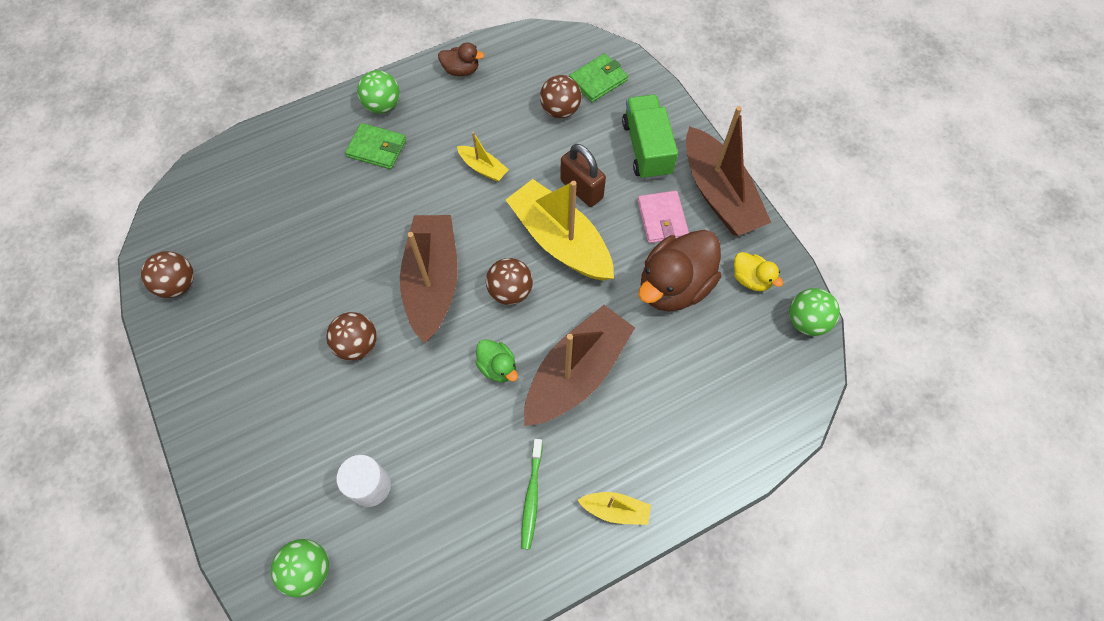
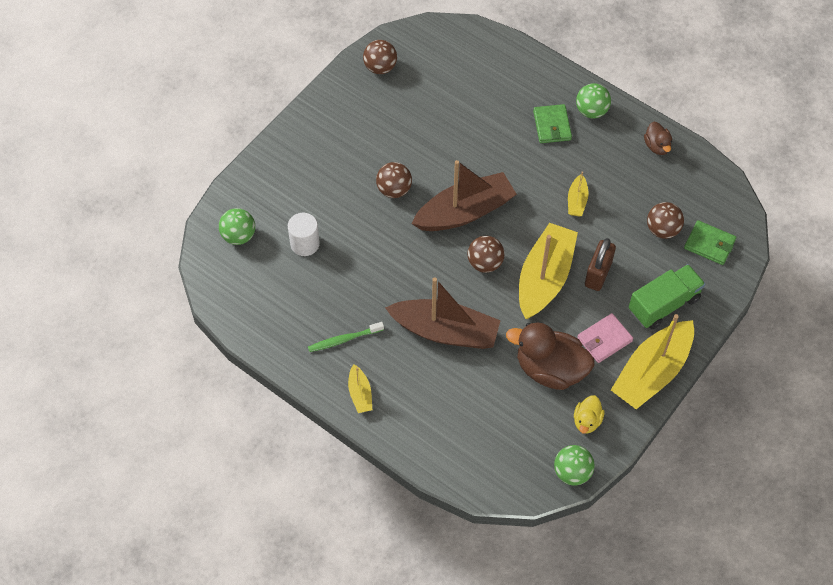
camera: 65 degrees right, 5 degrees down
green duck [475,339,518,382] -> none
brown boat [686,106,771,236] -> yellow boat [611,314,694,409]

